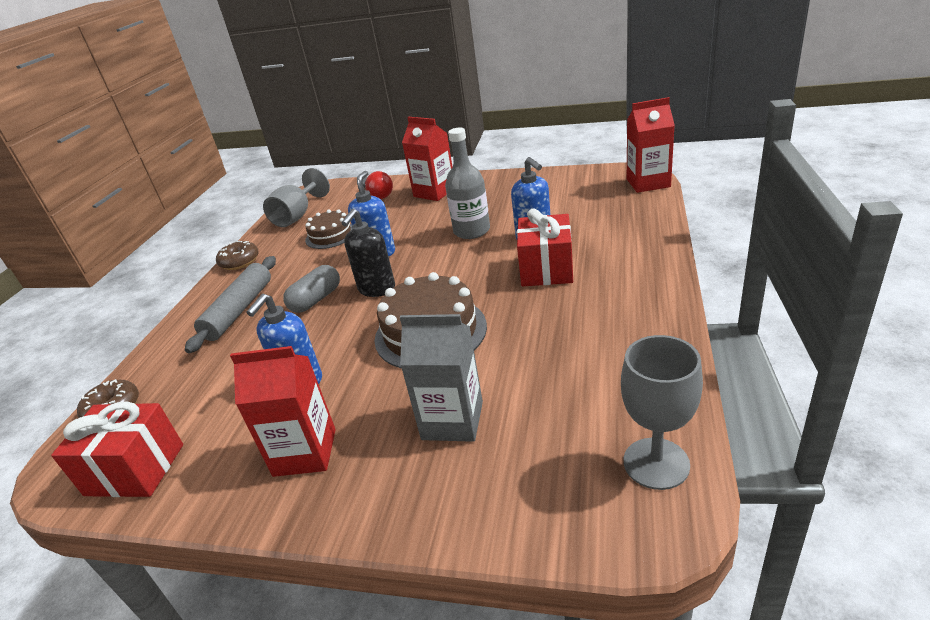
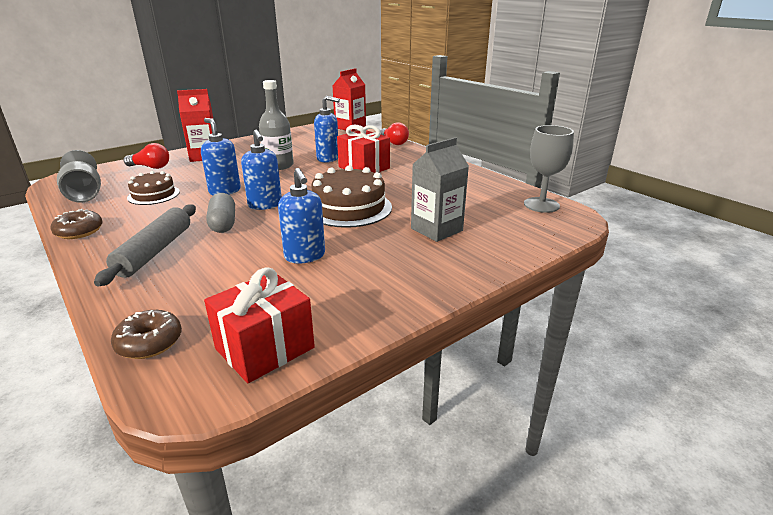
camera: 55 degrees left, 5 degrees down
grey rolling pin [185,256,276,353] -> grey rolling pin turned 45 degrees clockwise [94,204,196,286]
red carton [230,346,336,477] -> none
black soap dispenser [342,209,395,297] -> blue soap dispenser [241,130,282,210]
none -> red light bulb [380,122,409,145]

